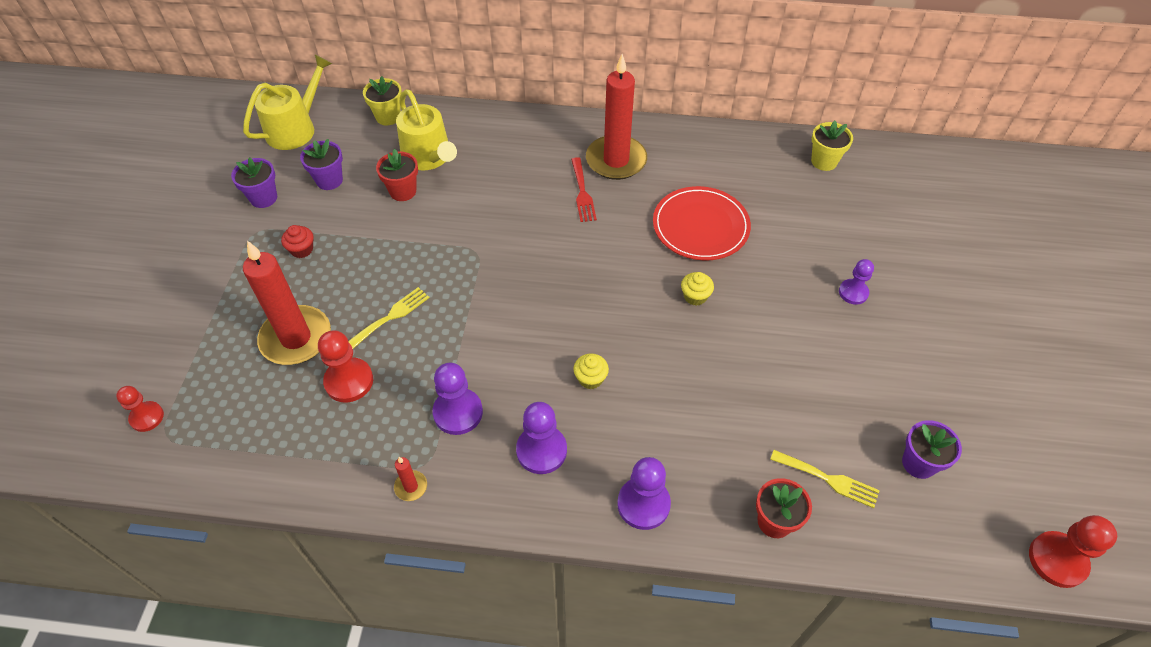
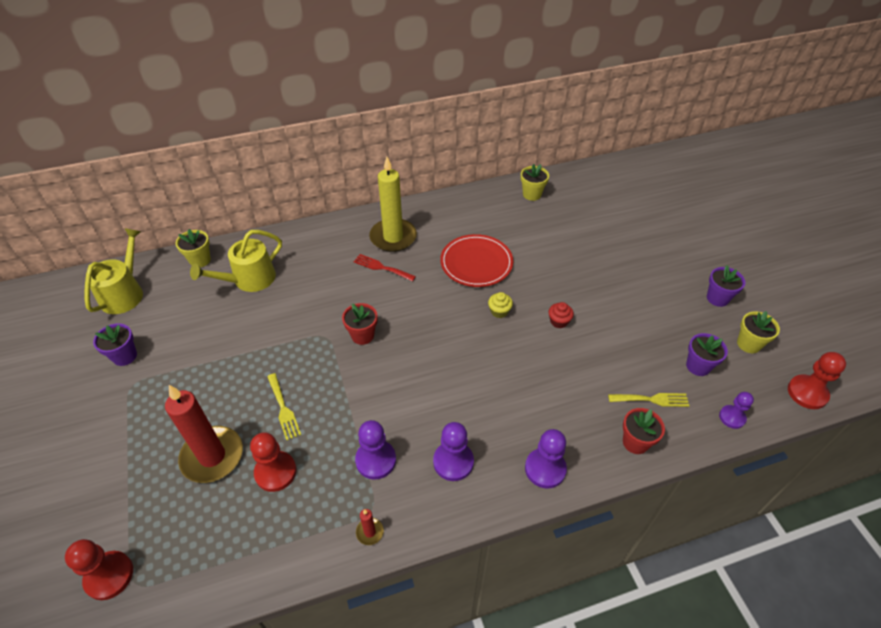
camera: 25 degrees left, 5 degrees down
red pawn [116,386,164,432] -> red pawn [65,539,133,600], size x1.54
red cupcake [281,225,313,258] -> red cupcake moved to [548,302,574,328]
purple flower pot [300,139,343,190] -> purple flower pot moved to [707,265,745,307]
yellow fork [348,287,430,349] -> yellow fork turned 135 degrees clockwise [267,373,301,440]
red flower pot [376,149,418,201] -> red flower pot moved to [342,303,378,345]
yellow watering can [396,89,457,170] -> yellow watering can turned 105 degrees clockwise [190,230,282,292]
red fork [571,157,597,222] -> red fork turned 150 degrees clockwise [353,254,416,282]
yellow cupcake [573,353,609,389] -> none
red candle [586,54,647,180] -> yellow candle [369,157,417,252]
purple pawn [839,259,874,305] -> purple pawn moved to [719,392,754,429]
none -> yellow flower pot [737,311,780,353]

